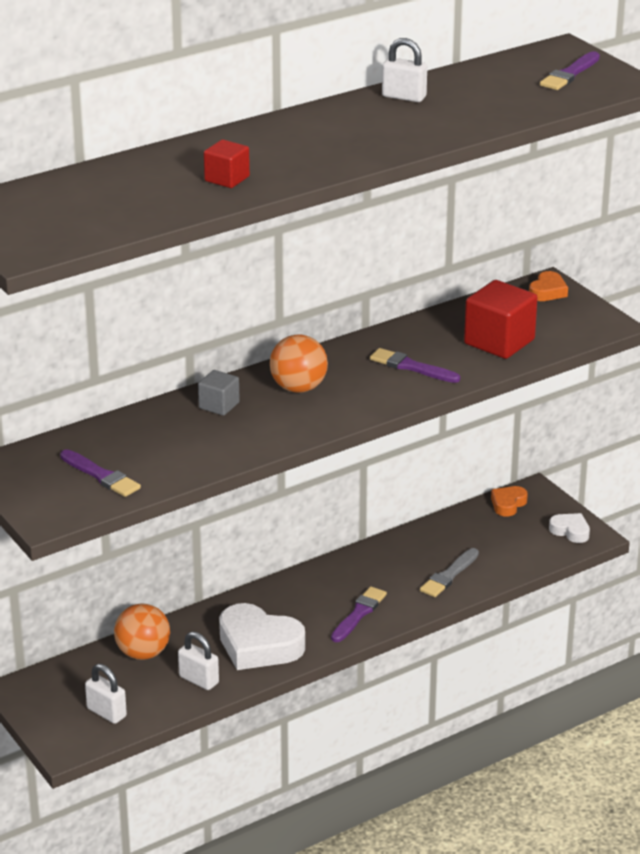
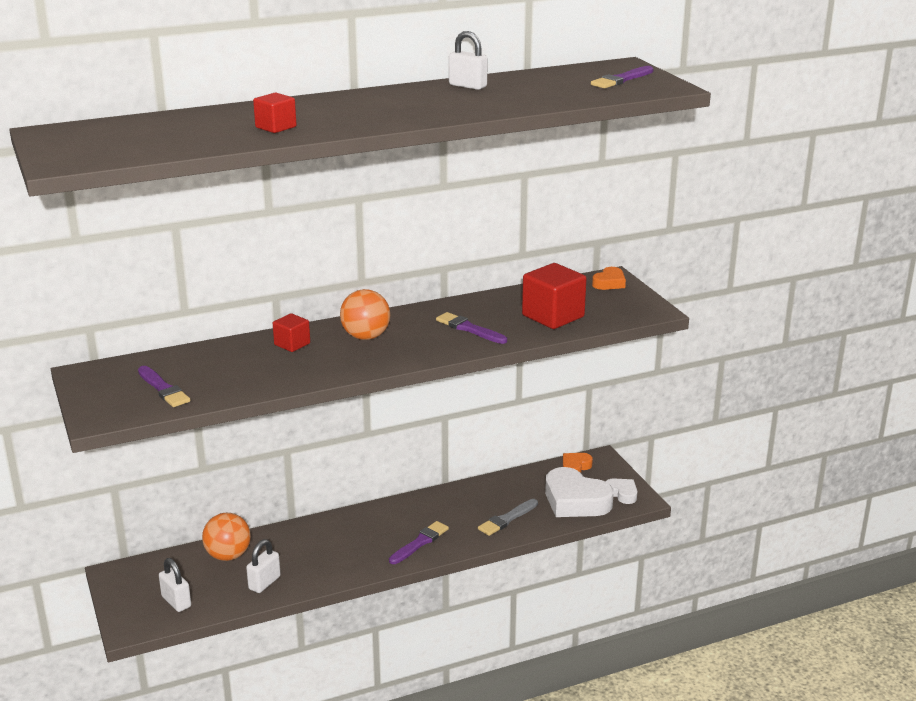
camera: 10 degrees right, 5 degrees down
white padlock [178,631,219,690] -> white padlock turned 75 degrees clockwise [246,539,281,593]
grey cube [198,370,240,416] -> red cube [273,313,310,352]
white heart [219,603,305,670] -> white heart moved to [545,467,614,517]

